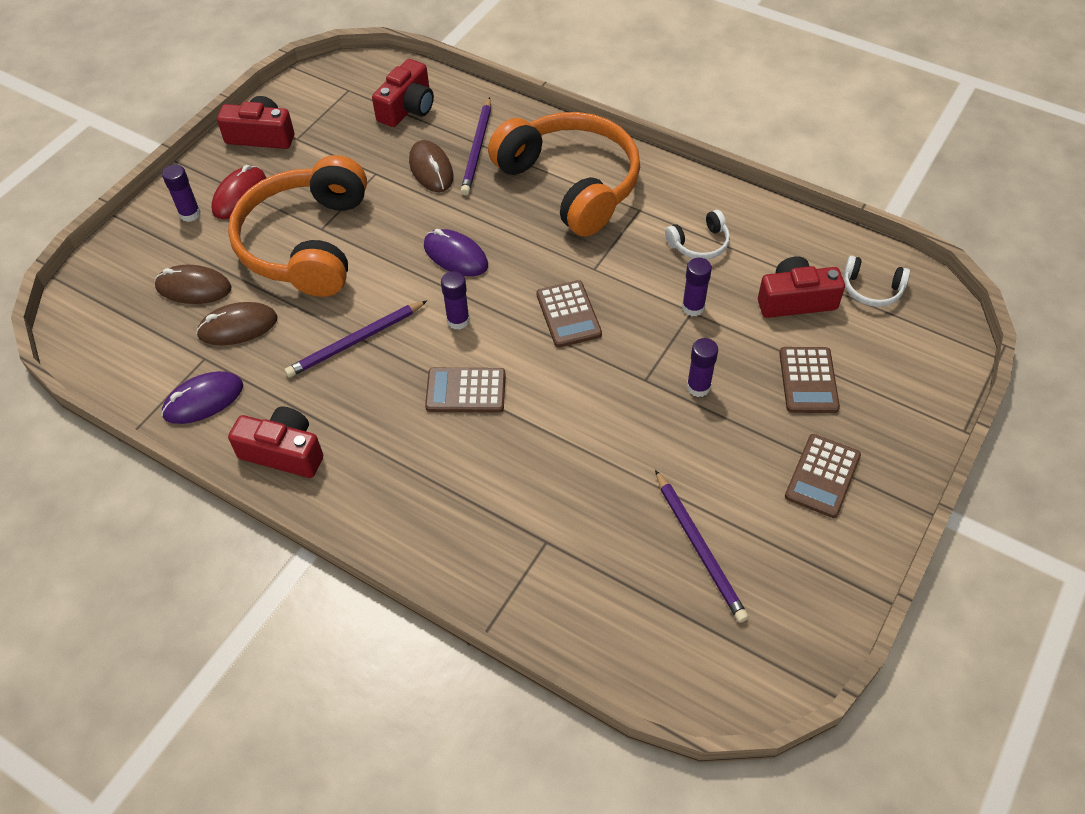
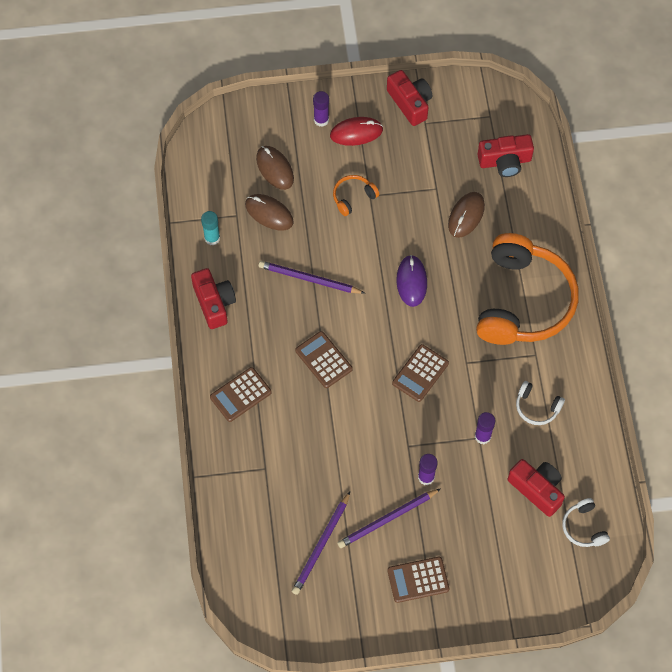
camera: 50 degrees right, 10 degrees up
purple mouse [161,371,243,424] -> turquoise glue stick [201,211,220,245]
orange headphones [228,155,367,297] -> orange headphones [333,175,379,216], size x0.40
purple glue stick [441,271,470,330] -> none
purple pencil [461,97,491,195] -> purple pencil moved to [337,488,441,548]
brown calculator [779,347,840,413] -> brown calculator moved to [210,367,272,422]

